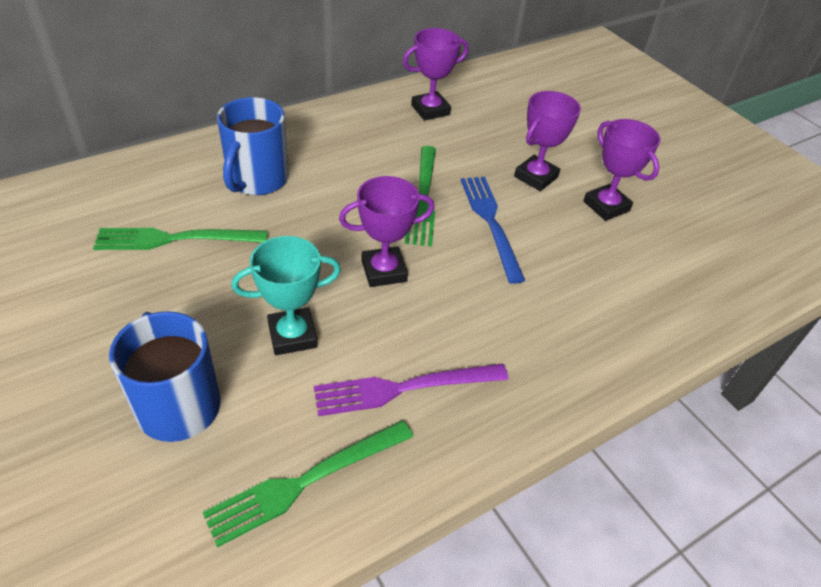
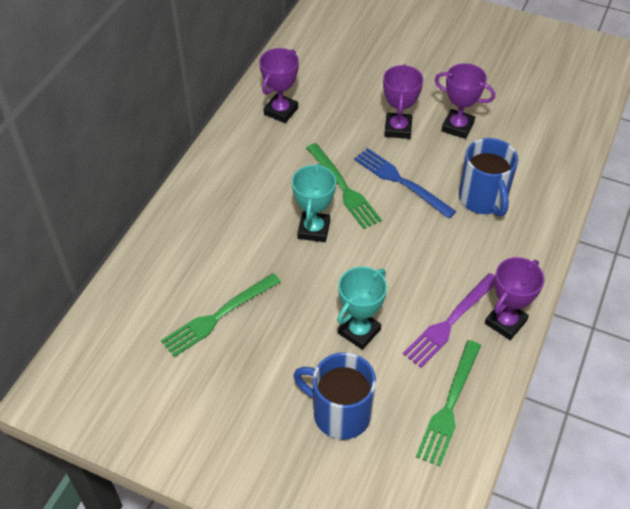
camera: 30 degrees left, 5 degrees up
blue mug [217,97,289,195] -> blue mug moved to [459,138,518,217]
purple trophy [339,176,435,287] -> purple trophy moved to [485,257,544,340]
none -> turquoise trophy [292,163,336,242]

